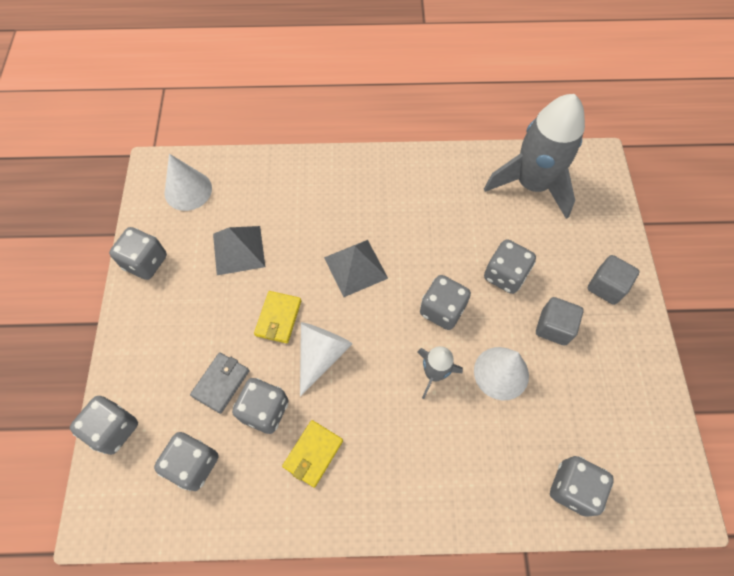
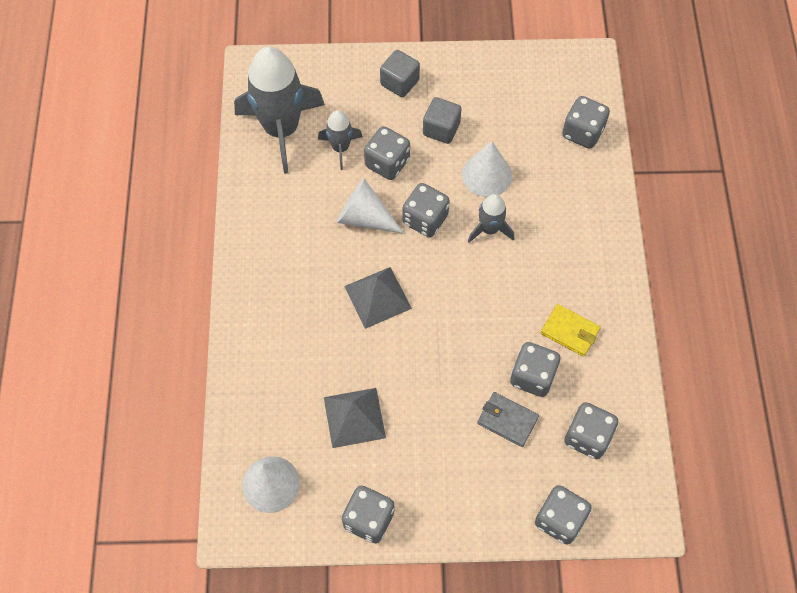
camera: 90 degrees left, 0 degrees up
yellow wallet [254,291,301,343] -> none
white cone [300,322,352,397] -> white cone moved to [337,178,405,234]
none -> grey rocket [318,110,363,170]

